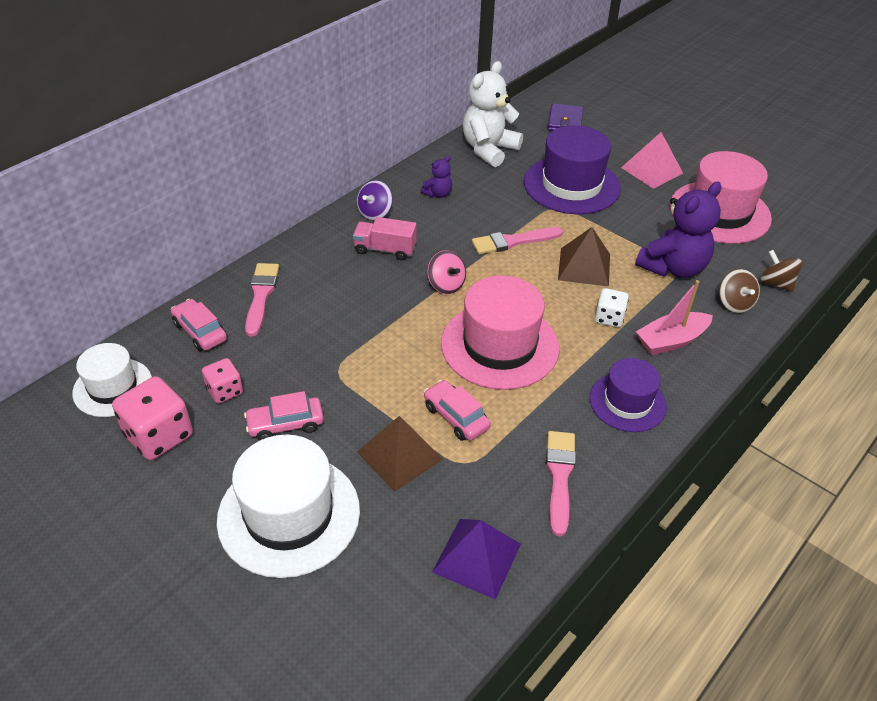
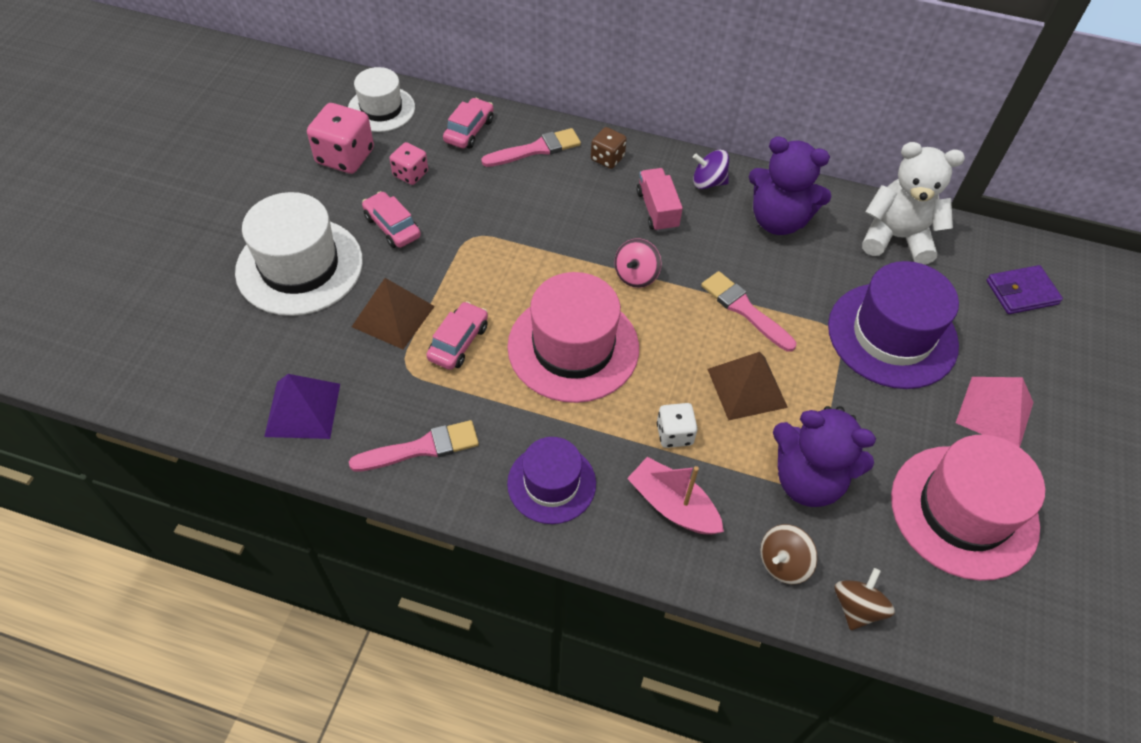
camera: 65 degrees right, 10 degrees up
purple teddy bear [421,156,452,198] -> purple teddy bear [749,136,832,235], size x2.10
none -> brown dice [591,127,627,169]

